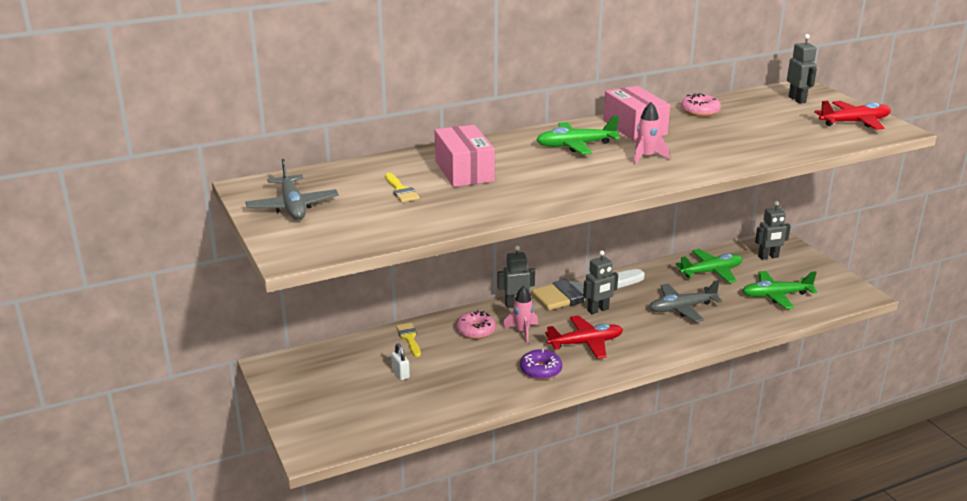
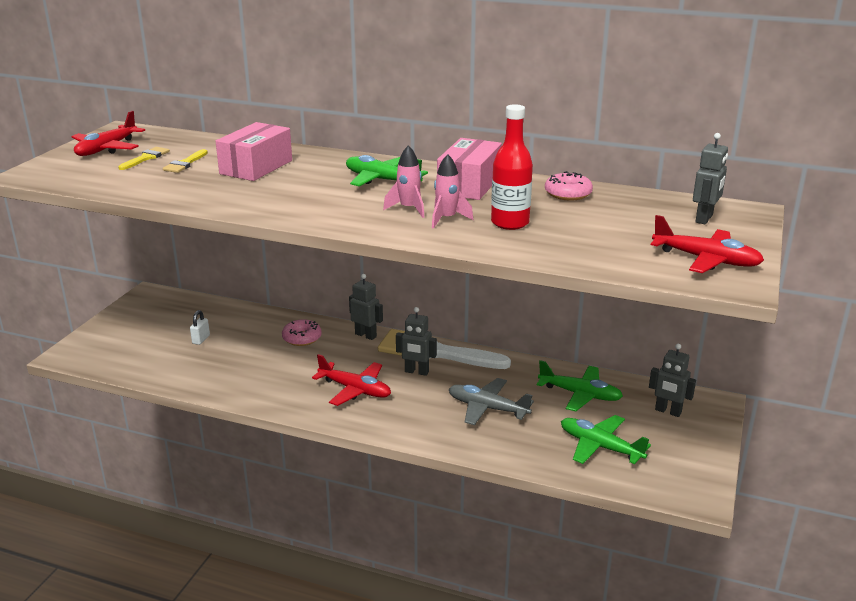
camera: 45 degrees right, 0 degrees up
grey plane [245,159,339,220] -> red plane [71,111,145,156]
yellow brush [396,323,421,357] -> yellow brush moved to [118,147,170,170]
pink rocket [503,286,538,344] -> pink rocket moved to [432,154,473,229]
purple donut [520,349,562,380] -> none
none -> red bottle [491,104,533,230]

